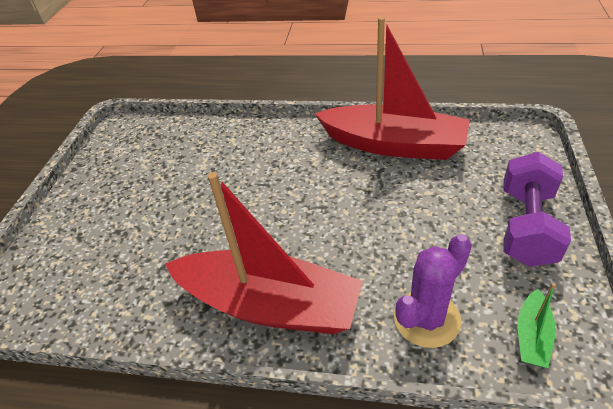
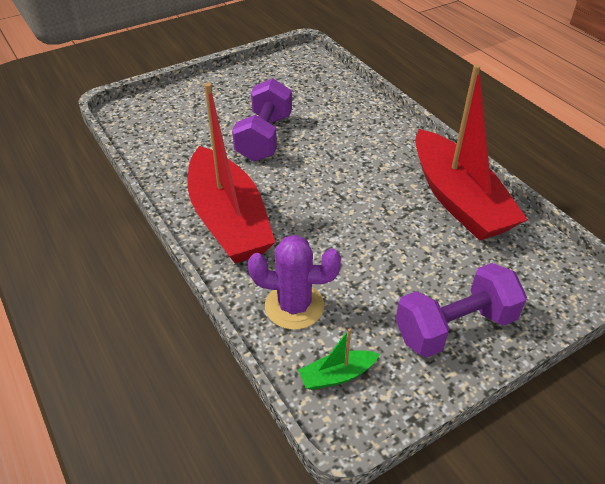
camera: 45 degrees right, 0 degrees up
none -> purple dumbbell [232,78,292,162]

